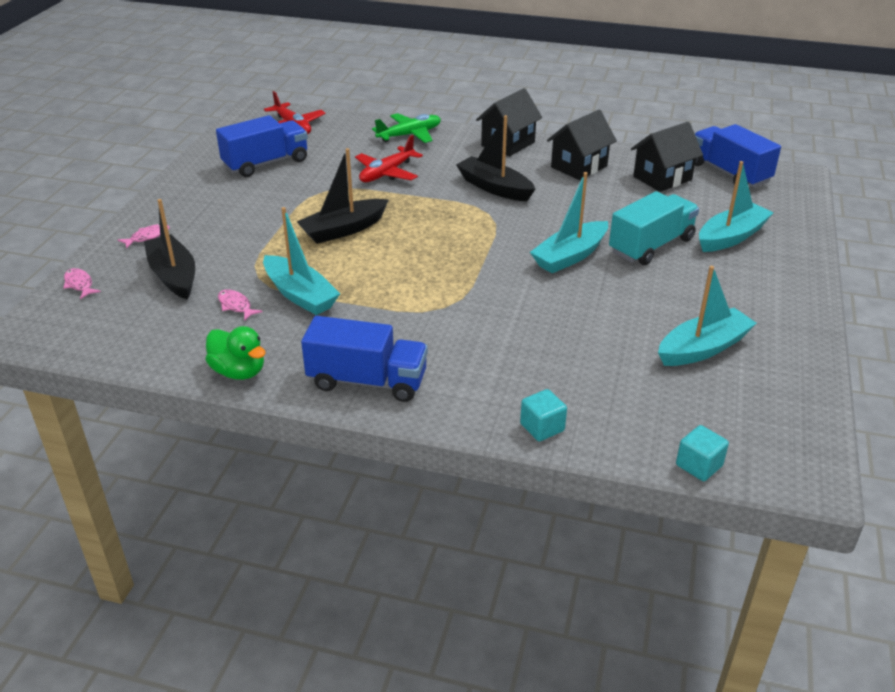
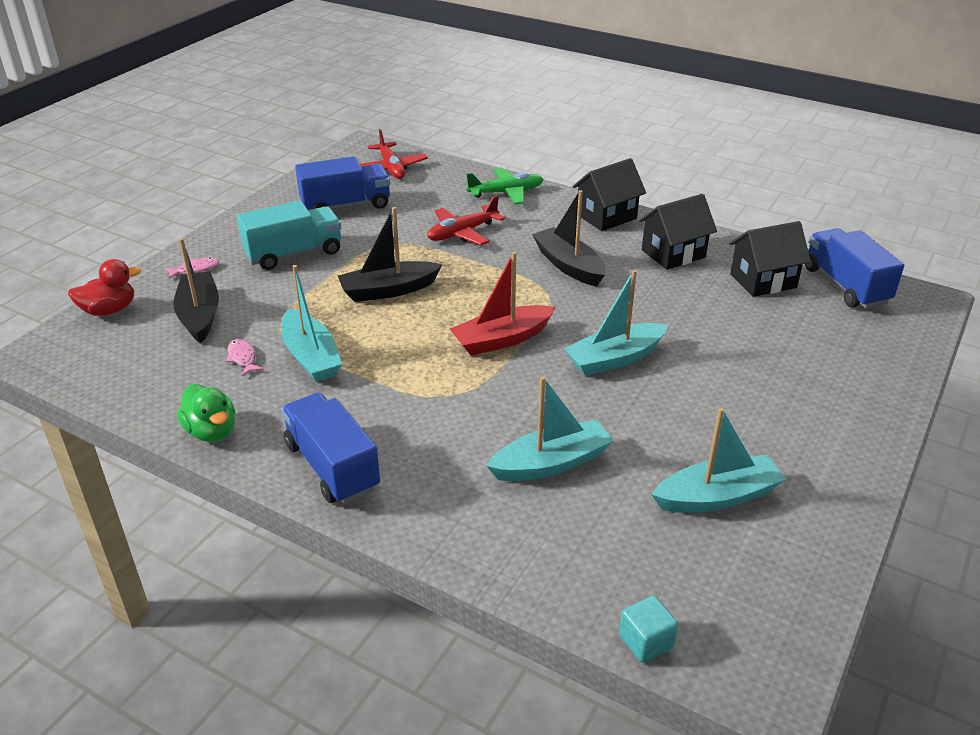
camera: 15 degrees right, 0 degrees up
pink fish [63,268,101,299] -> red duck [68,259,141,316]
blue truck [301,316,428,402] -> blue truck turned 150 degrees counterclockwise [281,392,380,504]
turquoise cube [520,389,567,442] -> none
turquoise truck [609,191,699,265] -> turquoise truck moved to [237,200,341,270]
turquoise boat [699,161,774,252] -> turquoise boat moved to [486,376,614,481]
none -> red boat [450,252,556,355]

